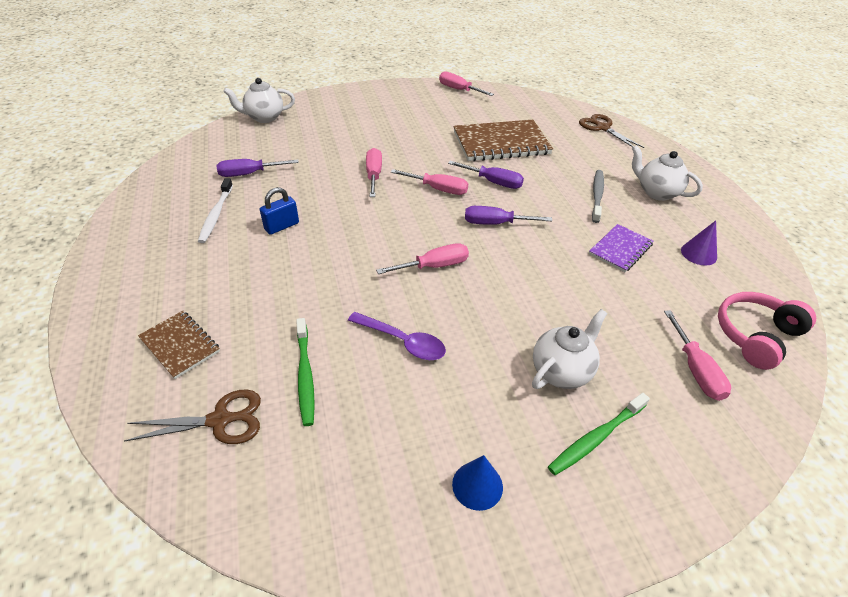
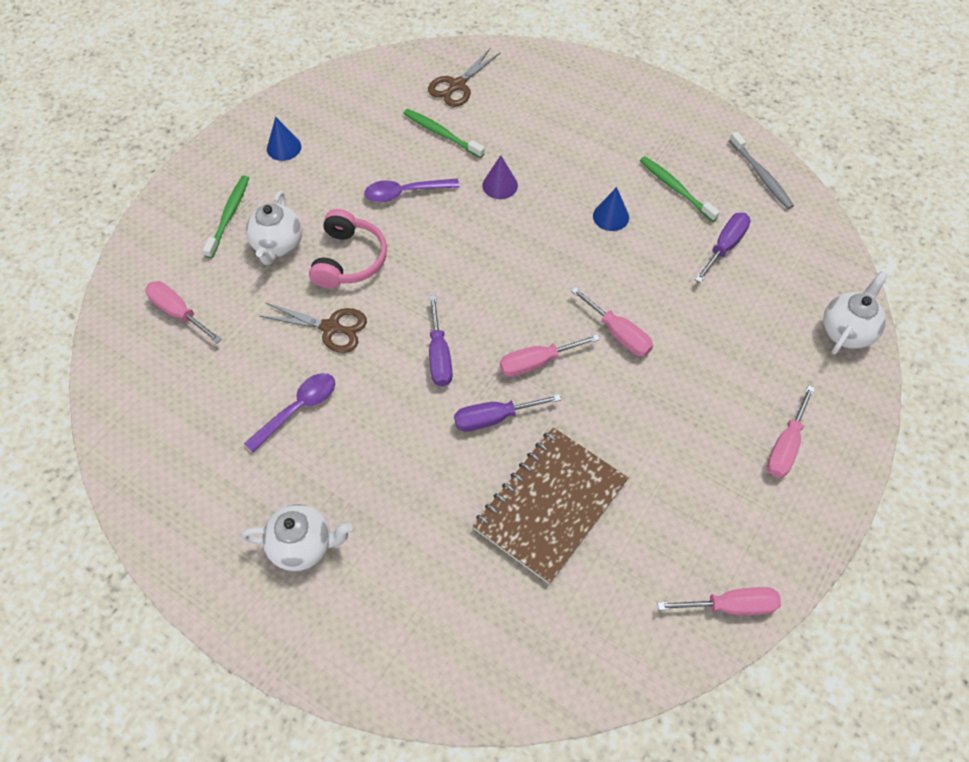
camera: 140 degrees right, 15 degrees up
brown notebook [138,311,220,379] -> none
white toothbrush [198,178,233,243] -> green toothbrush [640,156,720,222]
blue padlock [260,187,299,235] -> blue cone [593,187,629,231]
pink screwdriver [376,243,469,274] -> pink screwdriver moved to [767,385,815,478]
purple screwdriver [465,206,552,225] -> purple screwdriver turned 120 degrees clockwise [429,295,453,386]
brown scissors [579,114,645,148] -> brown scissors moved to [260,303,367,353]
purple notebook [589,224,653,272] -> purple spoon [244,373,335,452]
grey toothbrush [592,170,604,223] -> grey toothbrush moved to [729,132,794,209]
purple cone [681,220,717,265] -> purple cone moved to [482,155,518,199]
pink headphones [718,292,816,370] -> pink headphones moved to [309,209,387,288]

